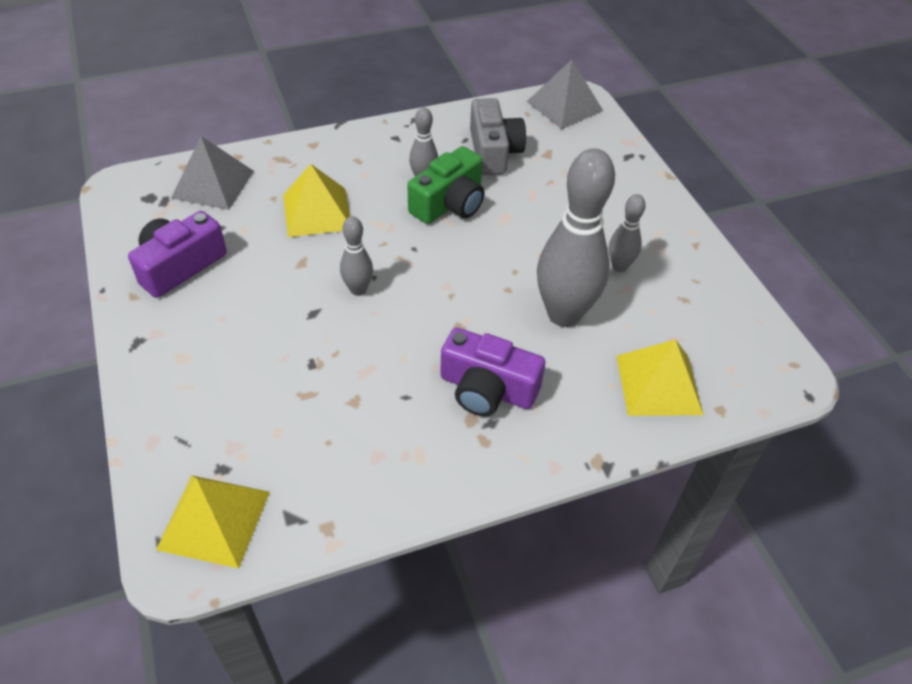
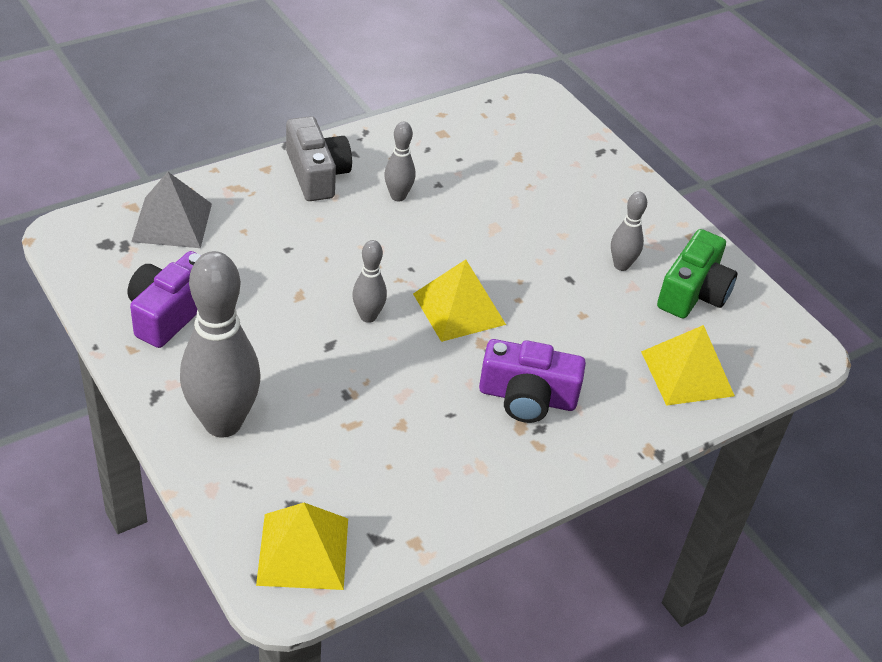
camera: 15 degrees left, 5 degrees down
yellow pyramid [283,164,350,237] -> yellow pyramid moved to [413,259,506,342]
green camera [407,146,484,224] -> green camera moved to [657,229,737,318]
grey camera [470,98,526,175] -> grey camera moved to [286,116,352,201]
grey pyramid [527,60,603,129] -> none
grey bowling pin [537,148,615,327] -> grey bowling pin moved to [180,251,261,437]

